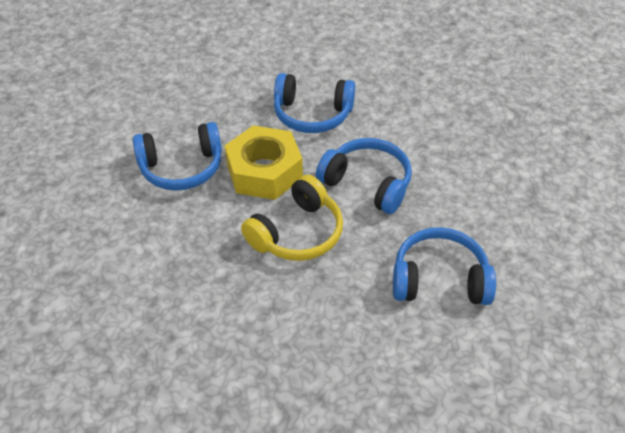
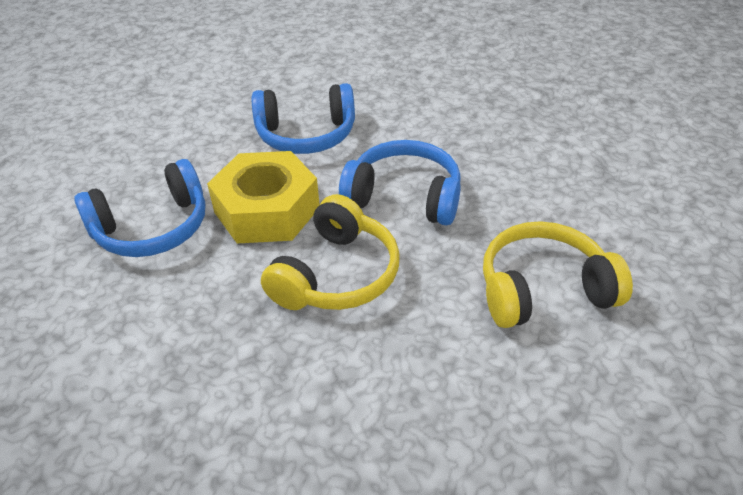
camera: 15 degrees left, 5 degrees down
blue headphones [393,227,496,305] -> yellow headphones [483,221,633,328]

